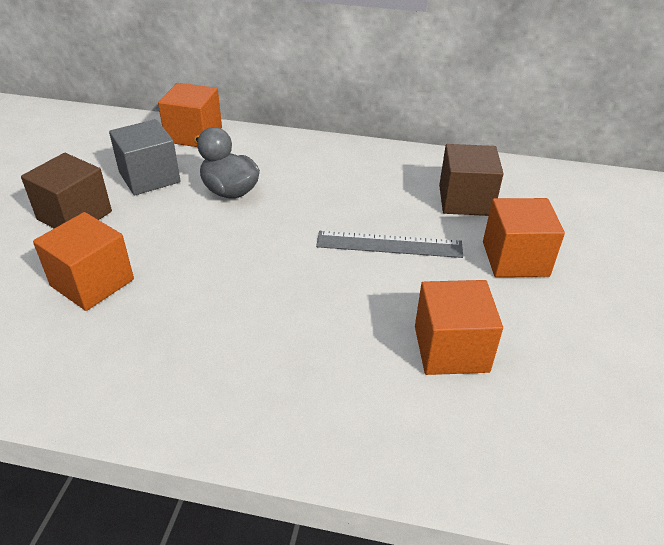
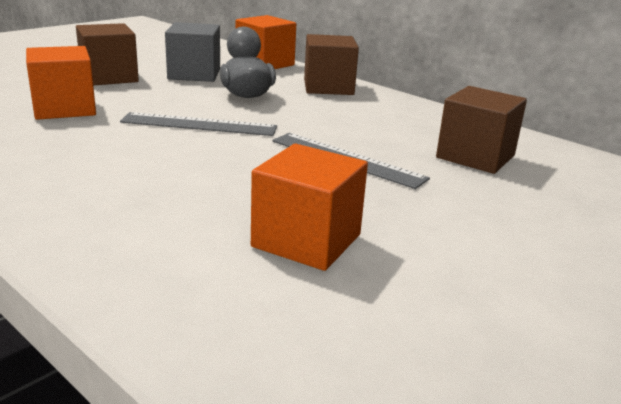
camera: 30 degrees right, 15 degrees down
orange cube [483,198,565,277] -> none
none -> grey ruler [120,112,277,136]
none -> brown cube [304,34,359,95]

